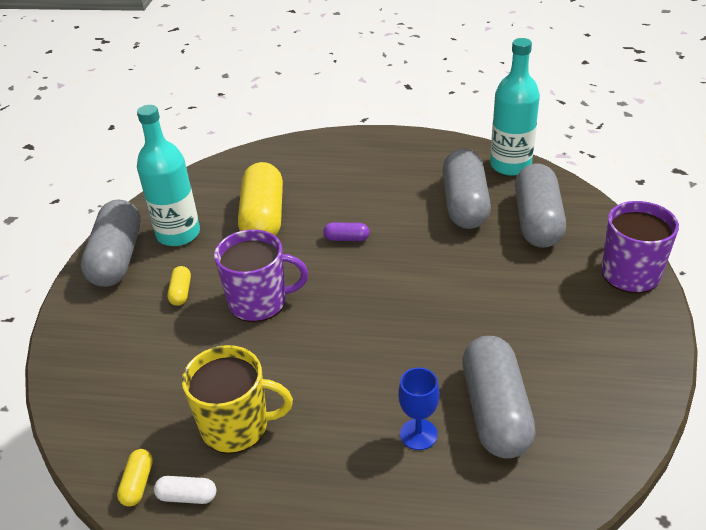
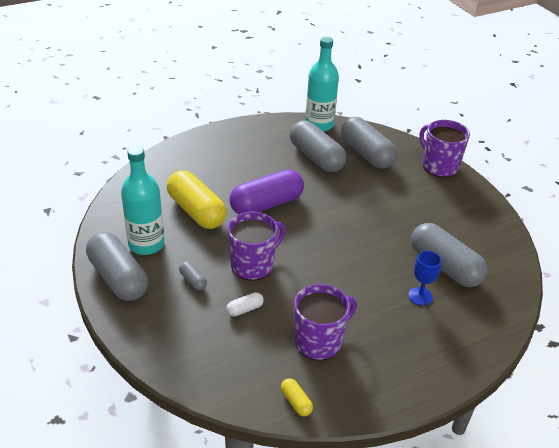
camera: 40 degrees left, 0 degrees up
white capsule [154,476,216,504] -> white capsule moved to [226,292,264,316]
yellow capsule [167,266,191,306] -> grey capsule [179,261,207,290]
yellow mug [182,345,293,454] -> purple mug [294,284,357,361]
purple capsule [323,222,370,241] -> purple capsule [230,169,304,214], size x2.36

